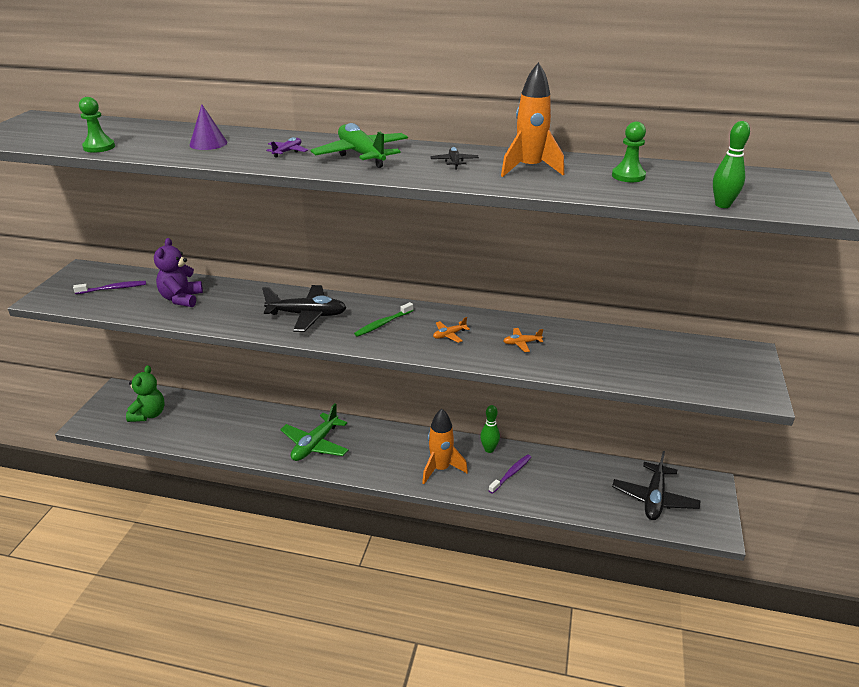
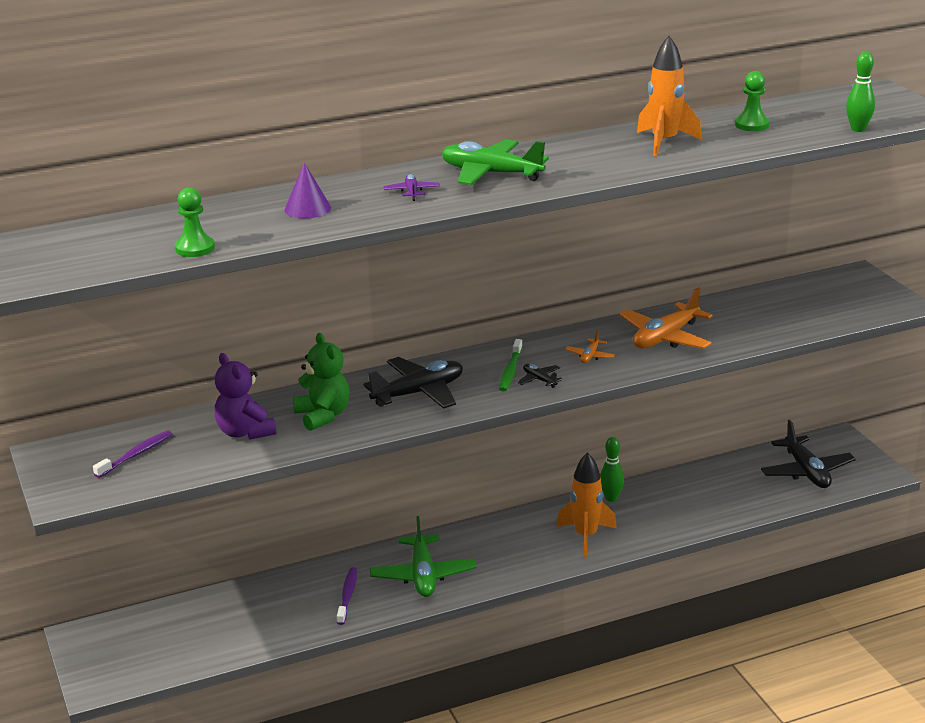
camera: 35 degrees left, 5 degrees down
green teddy bear [126,365,164,422] -> green teddy bear moved to [293,333,350,431]
black plane [430,147,479,170] -> black plane moved to [517,364,563,388]
purple toothbrush [488,454,531,494] -> purple toothbrush moved to [337,567,357,625]
orange plane [503,328,543,352] -> orange plane [619,287,713,349], size x2.16

